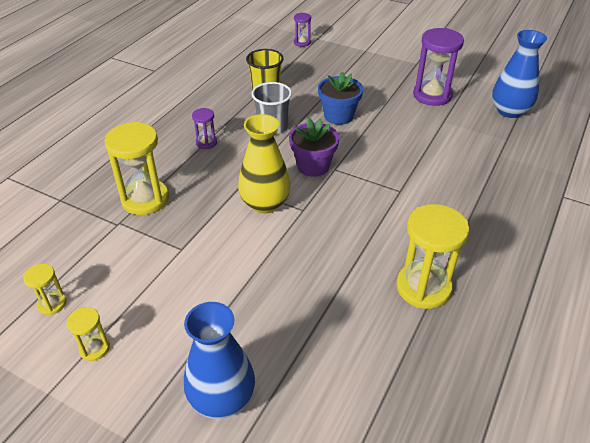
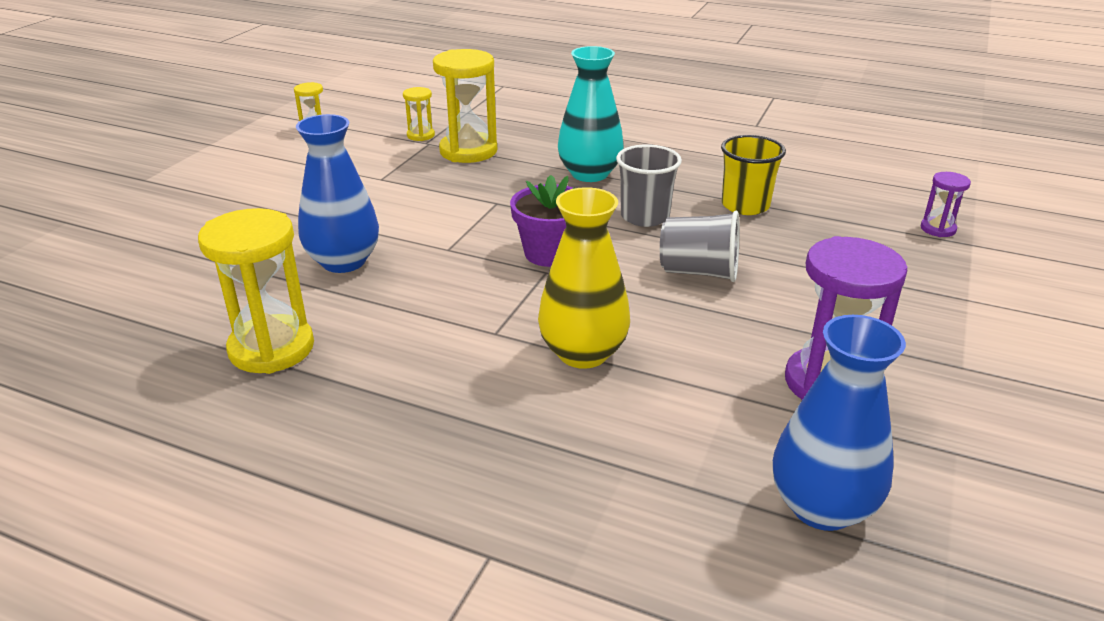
camera: 85 degrees right, 10 degrees down
yellow hourglass [67,307,110,361] -> yellow hourglass moved to [403,87,435,141]
blue vase [184,302,255,419] -> blue vase moved to [296,114,379,273]
purple hourglass [192,108,217,149] -> turquoise vase [558,46,624,182]
yellow vase [238,114,291,214] -> yellow vase moved to [538,187,630,369]
blue flower pot [318,71,363,125] -> grey cup [660,211,740,282]

